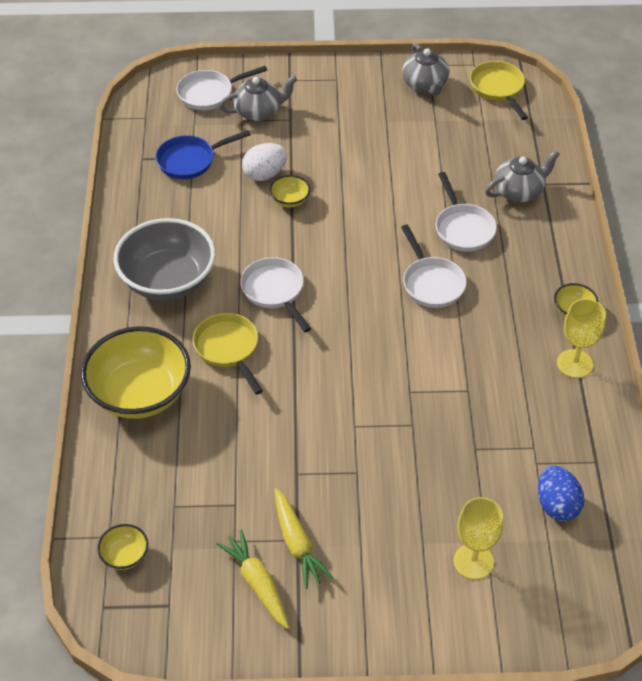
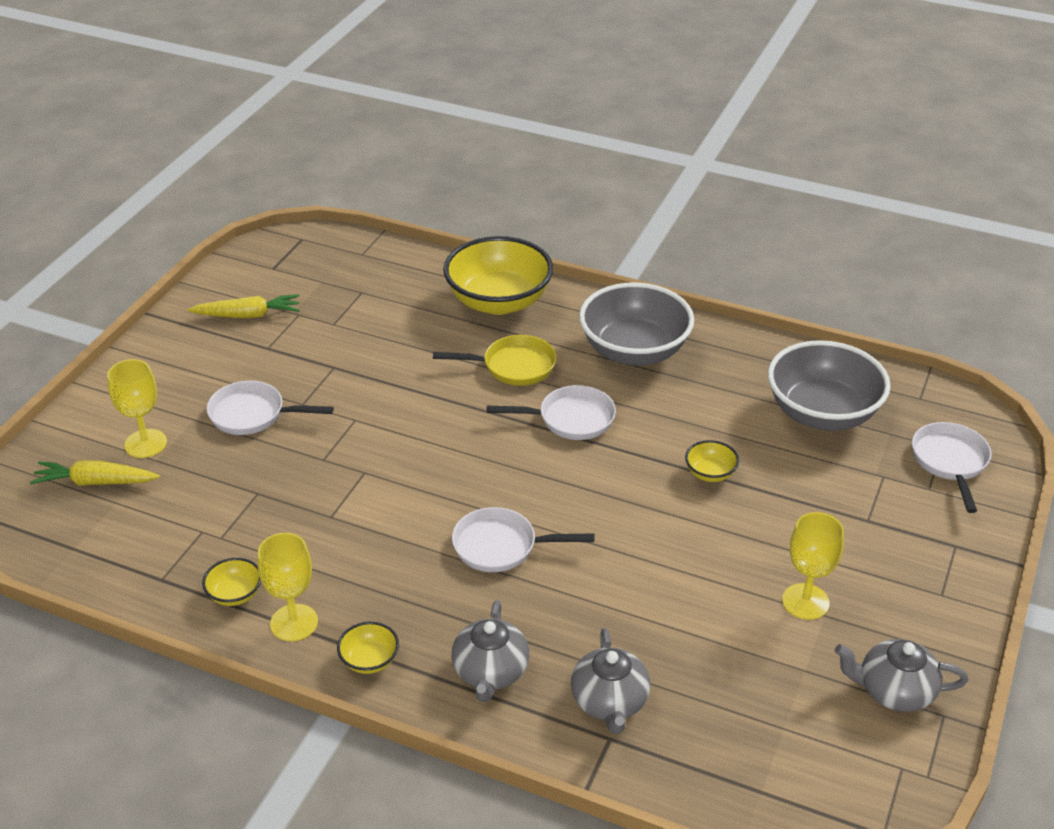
camera: 115 degrees right, 10 degrees down
yellow bowl [97,524,148,570] -> yellow bowl moved to [202,558,261,606]
blue pan [156,130,251,179] -> grey bowl [768,340,891,431]
grey teapot [219,75,297,121] -> grey teapot moved to [452,600,529,702]
white egg [242,143,287,181] -> none
yellow carrot [275,488,333,589] -> yellow carrot moved to [30,460,160,486]
white pan [436,172,497,252] -> white pan moved to [207,381,334,435]
yellow pan [470,61,528,120] -> none
blue egg [538,466,584,521] -> none
none -> yellow goblet [782,512,844,620]

